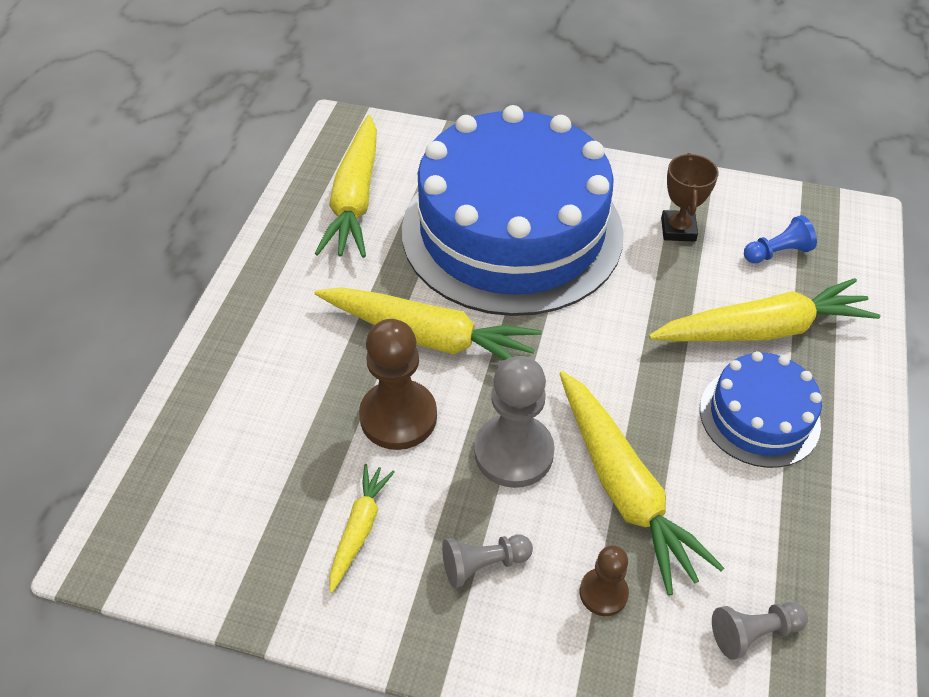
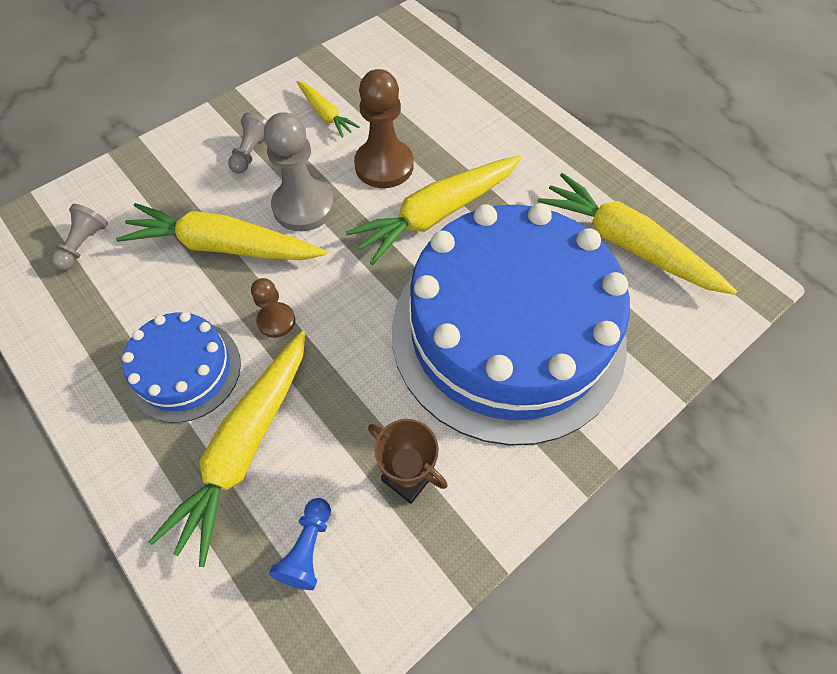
camera: 125 degrees right, 10 degrees up
brown pawn [580,545,629,616] -> brown pawn moved to [251,278,295,338]

